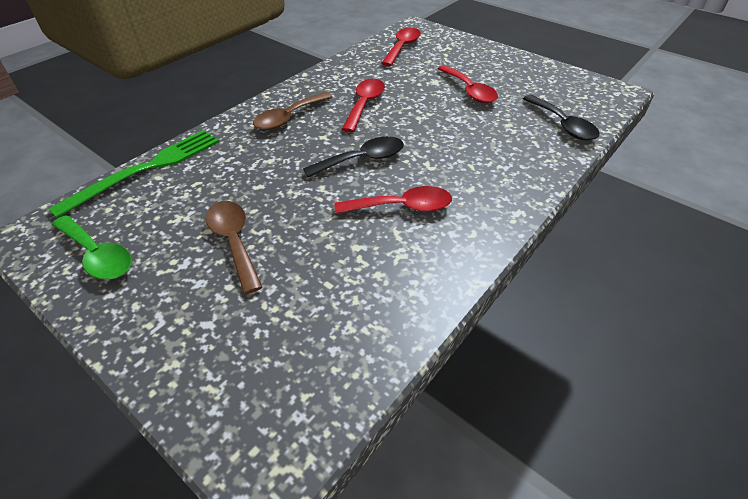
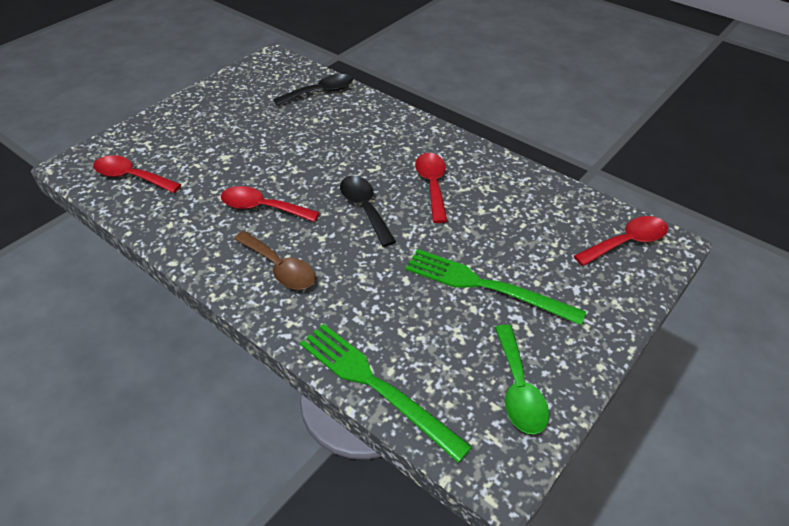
camera: 90 degrees left, 0 degrees up
green spoon [52,215,132,280] -> green spoon turned 135 degrees clockwise [495,325,549,434]
brown spoon [206,201,263,294] -> green fork [405,249,586,325]
red spoon [438,65,498,103] -> red spoon moved to [574,216,668,266]

